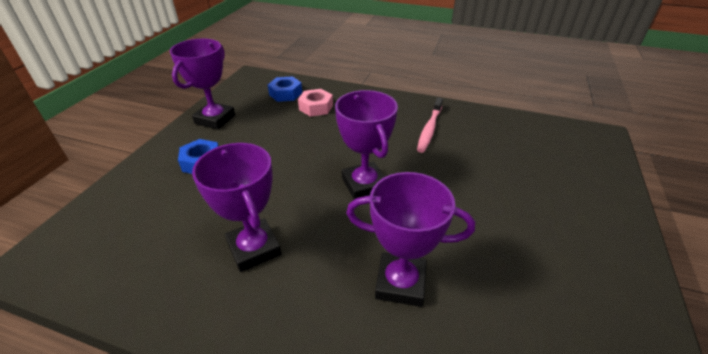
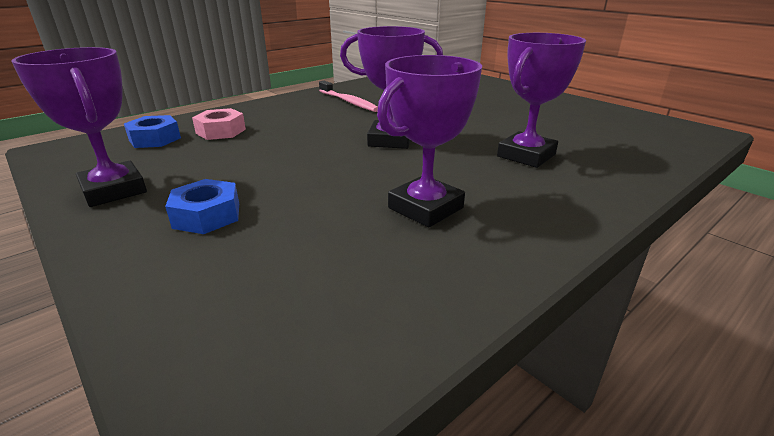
camera: 60 degrees left, 10 degrees down
purple trophy [192,143,281,272] -> purple trophy turned 45 degrees counterclockwise [377,55,482,228]

